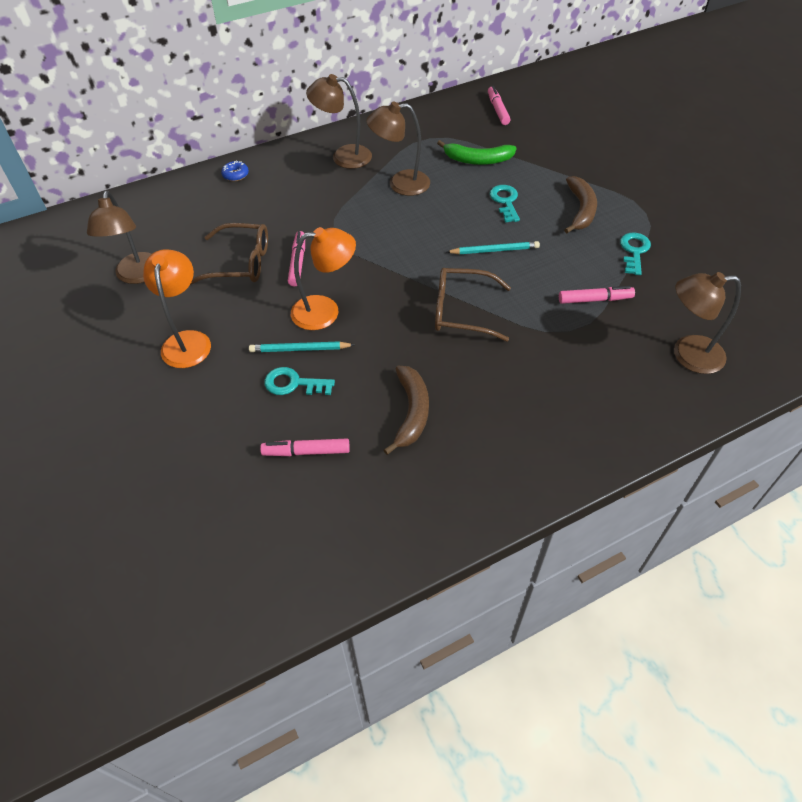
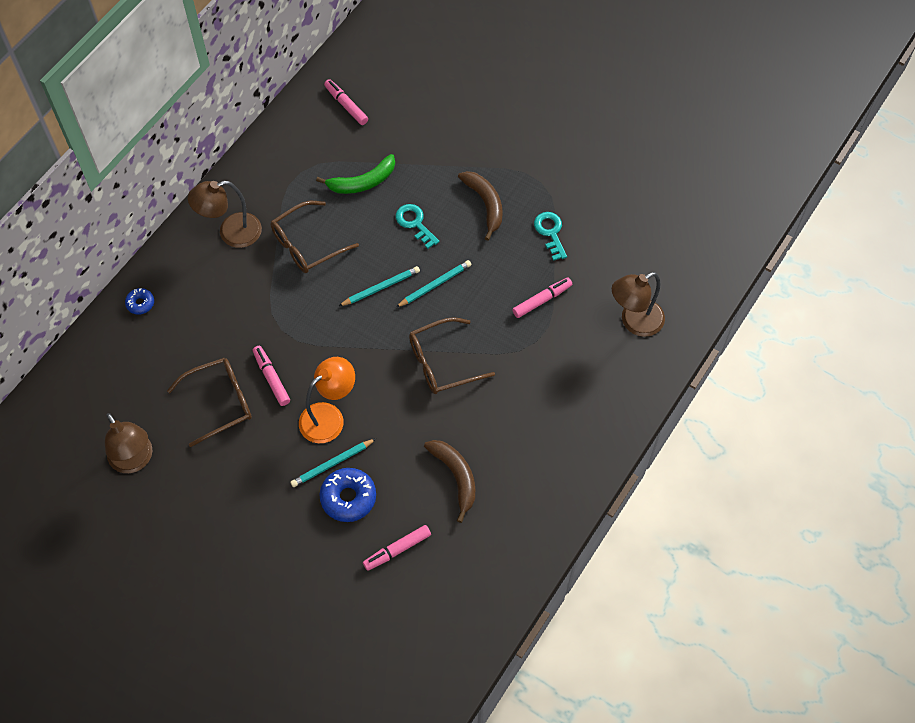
camera: 30 degrees left, 10 degrees up
orange lamp [143,249,211,368] -> none
turquoise key [264,367,335,395] -> blue donut [319,468,376,522]
brown lamp [367,102,430,196] -> brown glasses [271,201,359,273]
none -> turquoise pencil [339,266,420,306]

